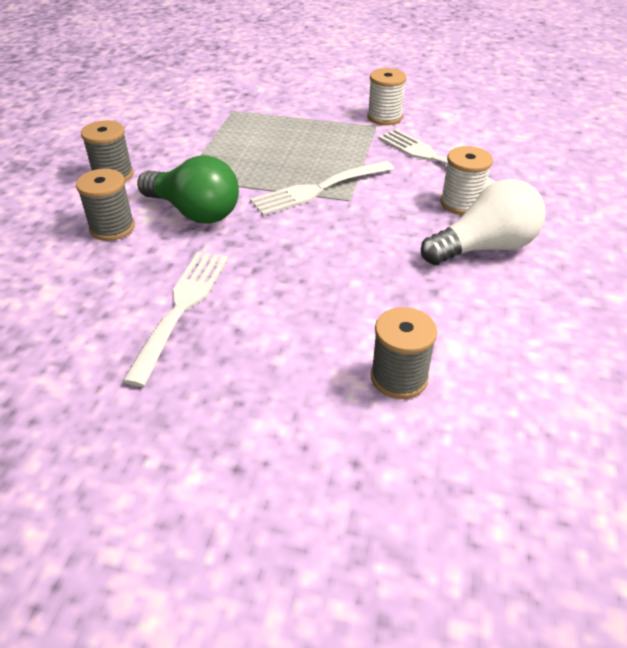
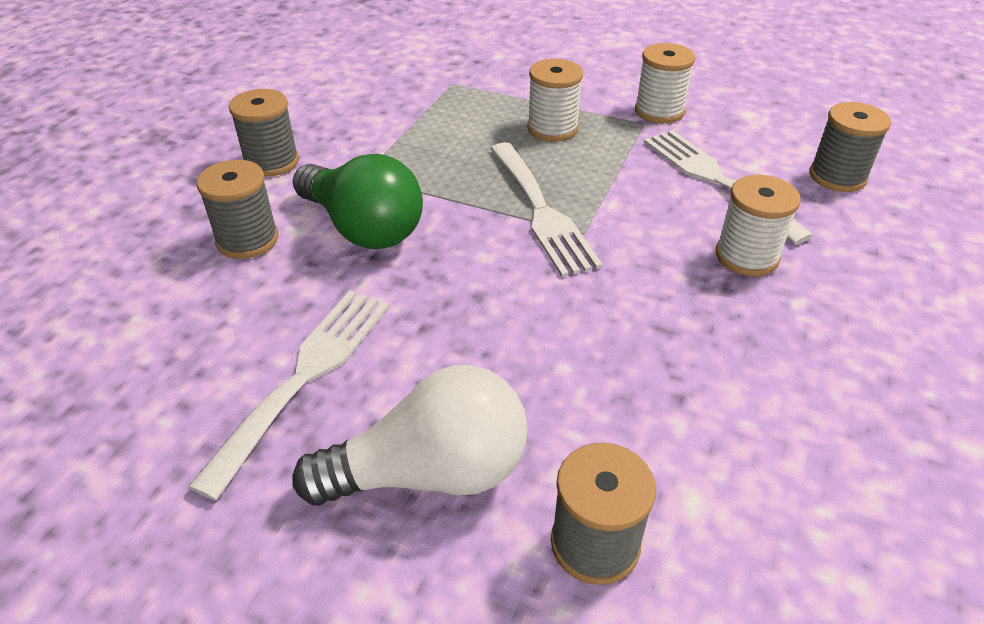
camera: 10 degrees right, 0 degrees up
white fork [250,161,394,216] -> white fork turned 90 degrees counterclockwise [490,143,603,277]
white light bulb [421,179,546,265] -> white light bulb moved to [292,365,528,506]
none -> white spool [527,59,583,142]
none -> grey spool [810,102,891,192]

